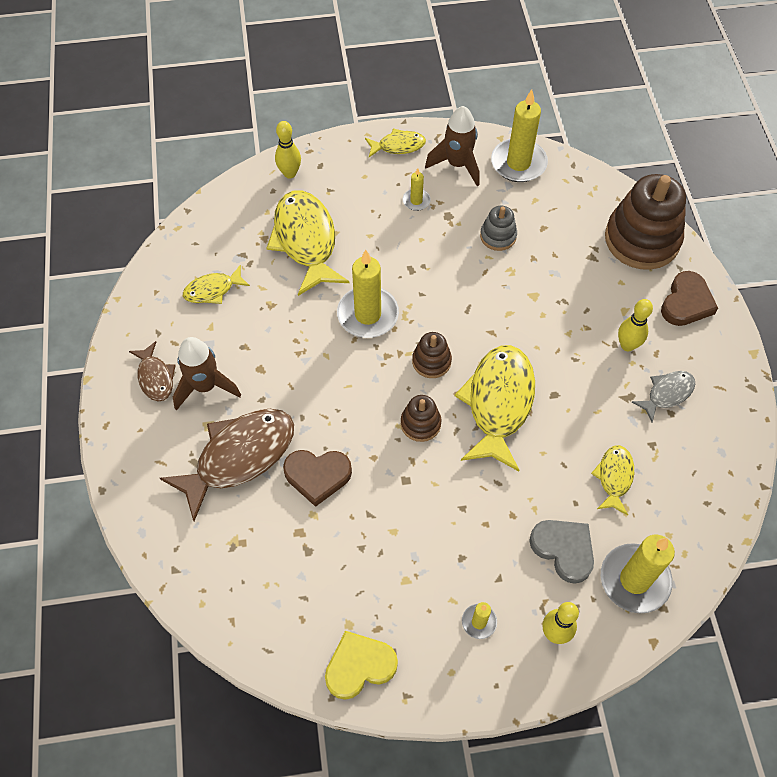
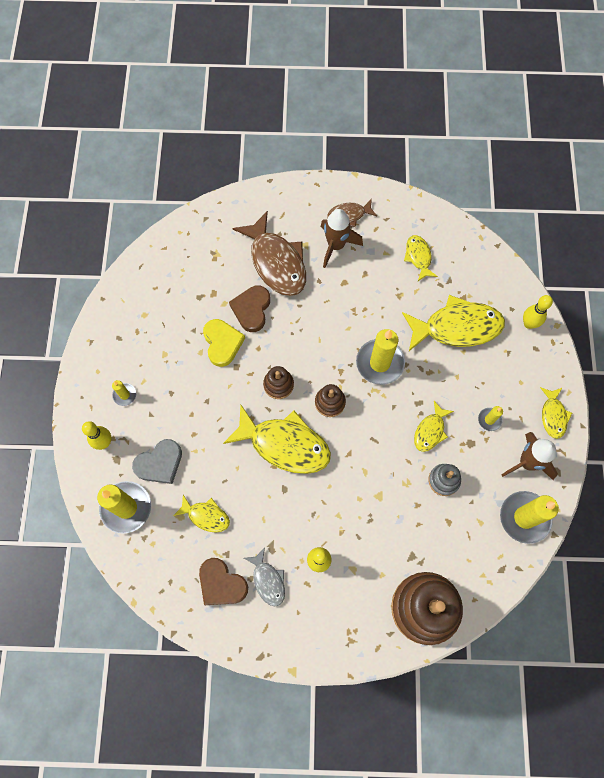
camera: 100 degrees right, 10 degrees up
yellow heart [325,631,398,700] -> yellow heart moved to [203,319,245,367]
brown heart [661,271,718,326] -> brown heart moved to [199,558,248,605]
none -> yellow fish [414,401,454,452]

